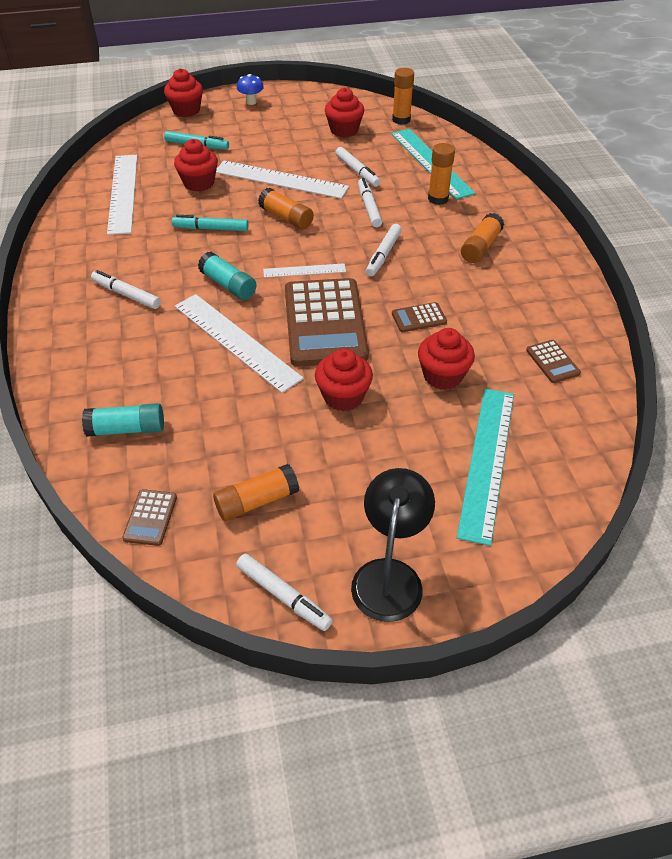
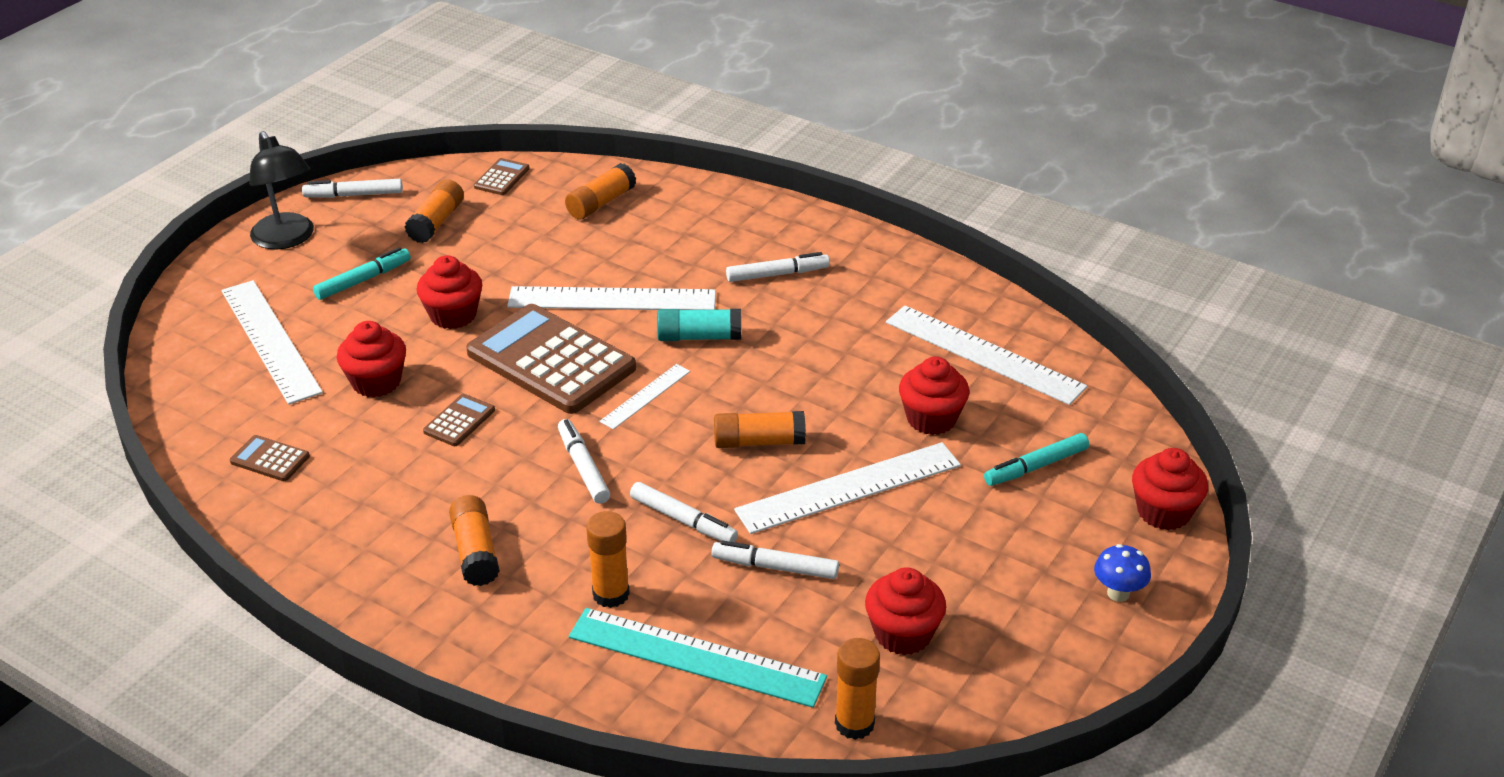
camera: 135 degrees right, 10 degrees down
turquoise glue stick [82,403,164,437] -> orange glue stick [565,163,636,220]
brown calculator [122,489,177,546] -> brown calculator turned 60 degrees clockwise [474,158,530,195]
turquoise marker [172,215,248,231] -> turquoise marker moved to [313,247,411,300]
turquoise ruler [457,388,514,546] -> white ruler [221,280,323,405]

